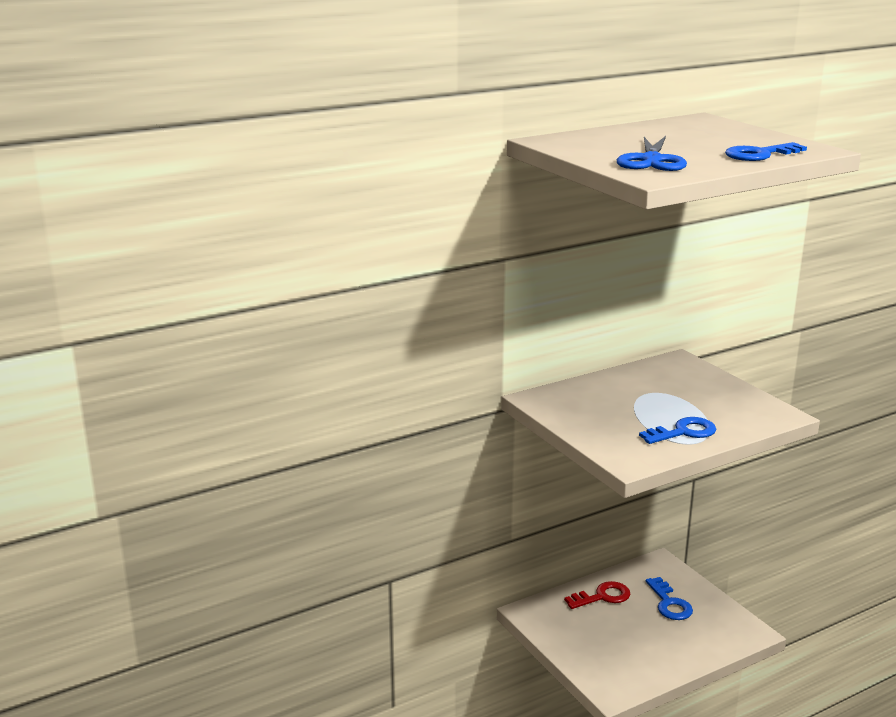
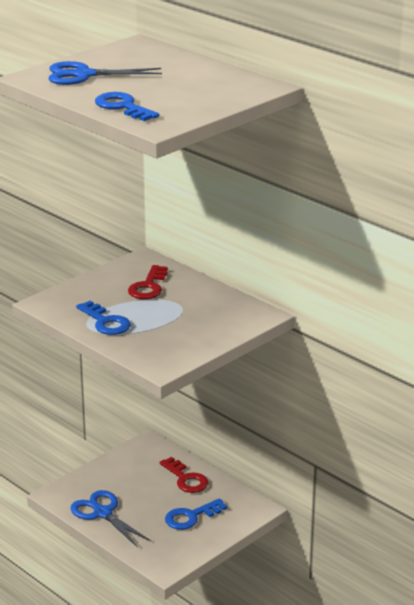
camera: 75 degrees right, 5 degrees up
none -> blue scissors [70,490,151,548]
none -> red key [128,265,168,299]

